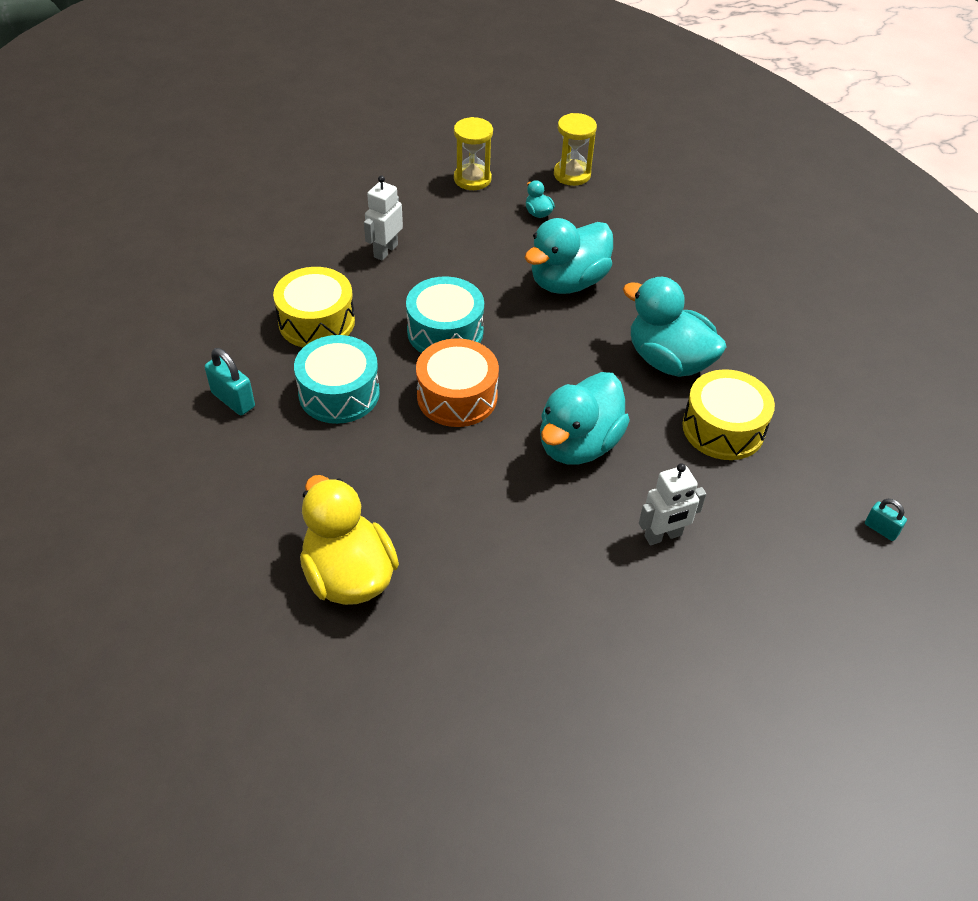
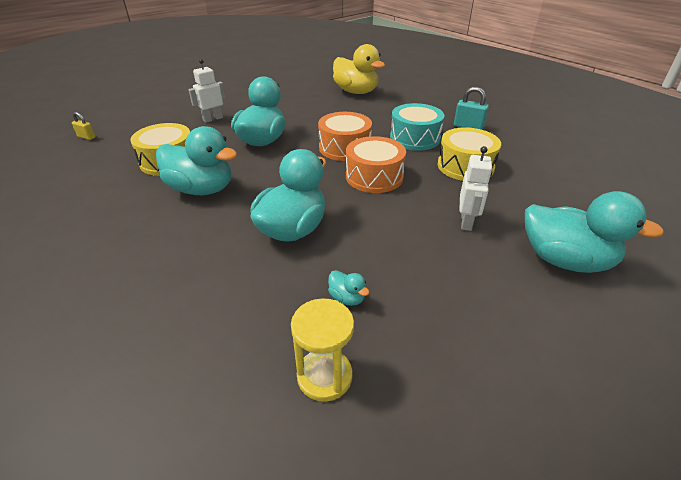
camera: 165 degrees right, 10 degrees down
turquoise drum [406,276,484,353] -> orange drum [346,136,406,193]
yellow hourglass [454,117,493,190] -> none
turquoise padlock [865,499,907,541] -> yellow padlock [72,112,95,140]
none -> turquoise duck [525,191,664,273]

